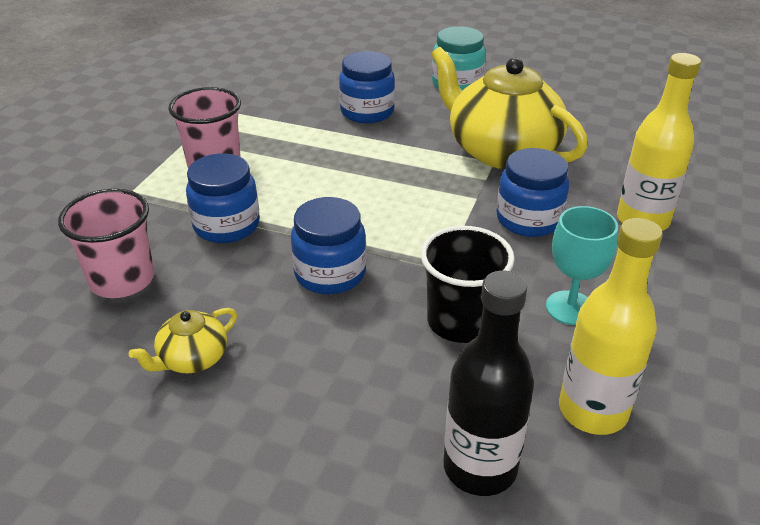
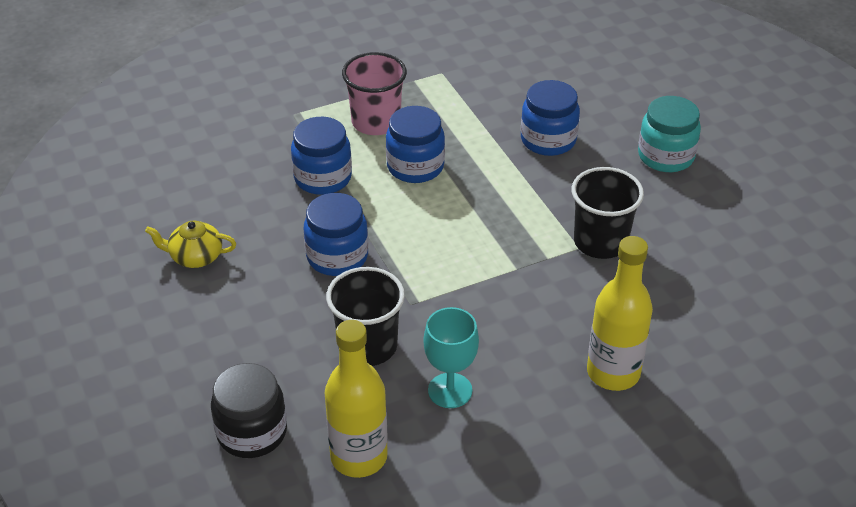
camera: 45 degrees right, 5 degrees up
pink cup [58,189,154,298] -> none
yellow teapot [431,47,588,169] -> black cup [572,167,644,259]
black bottle [443,271,534,496] -> black jar [211,363,287,458]
blue jar [497,148,569,237] -> blue jar moved to [386,106,445,183]

